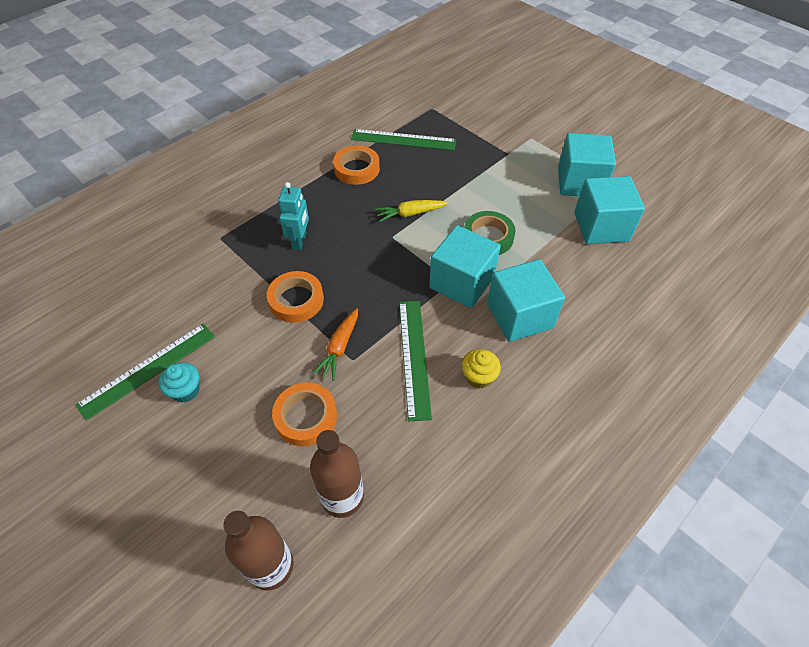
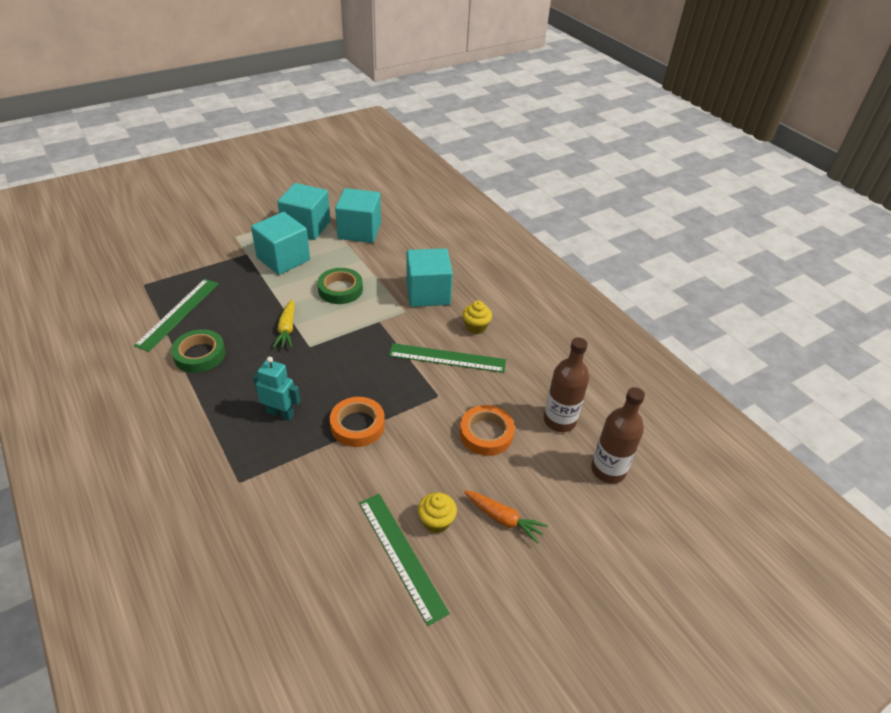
camera: 80 degrees left, 10 degrees down
turquoise cupcake [159,362,200,403] -> yellow cupcake [418,492,457,533]
orange carrot [312,308,358,381] -> orange carrot moved to [464,490,548,544]
orange tape [333,146,380,185] -> green tape [171,329,225,373]
turquoise cube [429,225,501,308] -> turquoise cube moved to [251,212,310,275]

